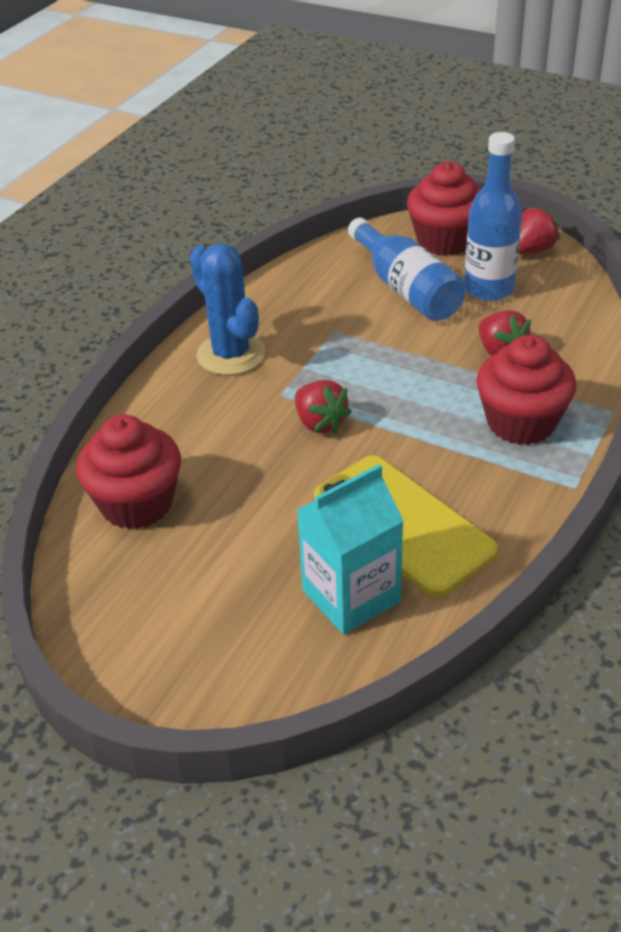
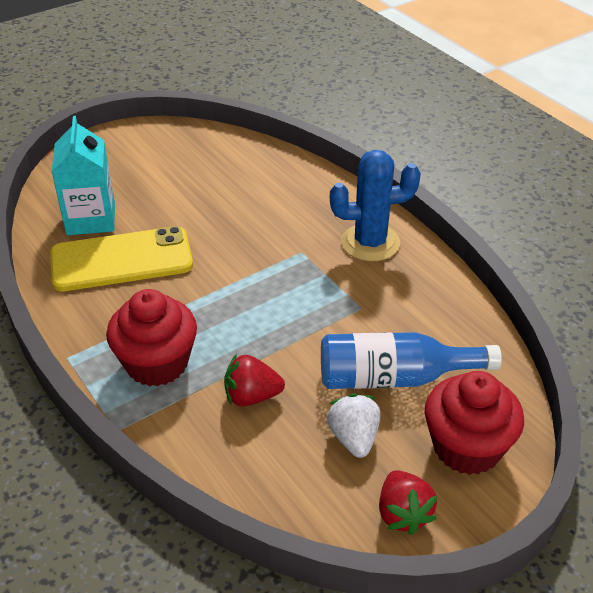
camera: 115 degrees right, 0 degrees up
red cupcake [76,415,181,529] -> none
red strawberry [295,380,352,434] -> none
blue bottle [464,132,522,301] -> white strawberry [327,393,380,458]

